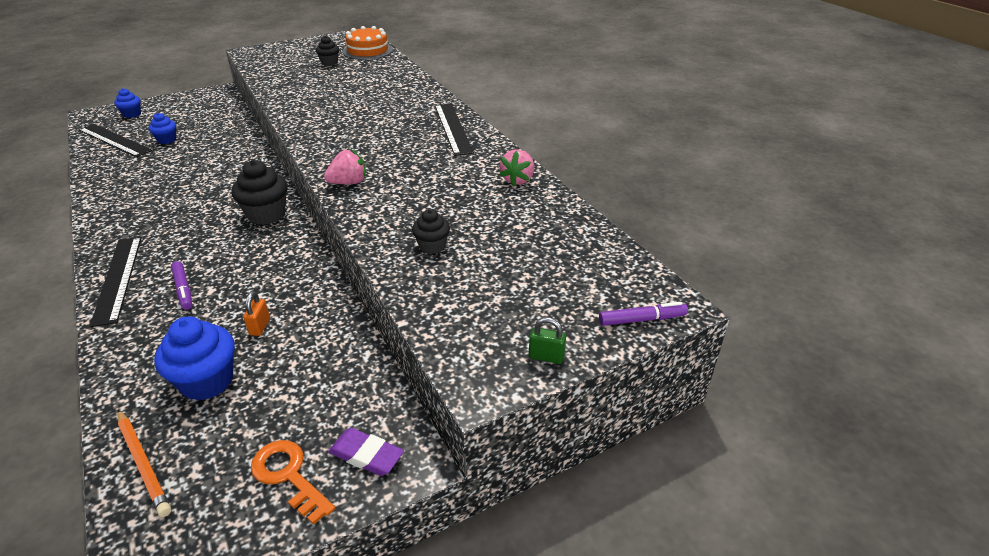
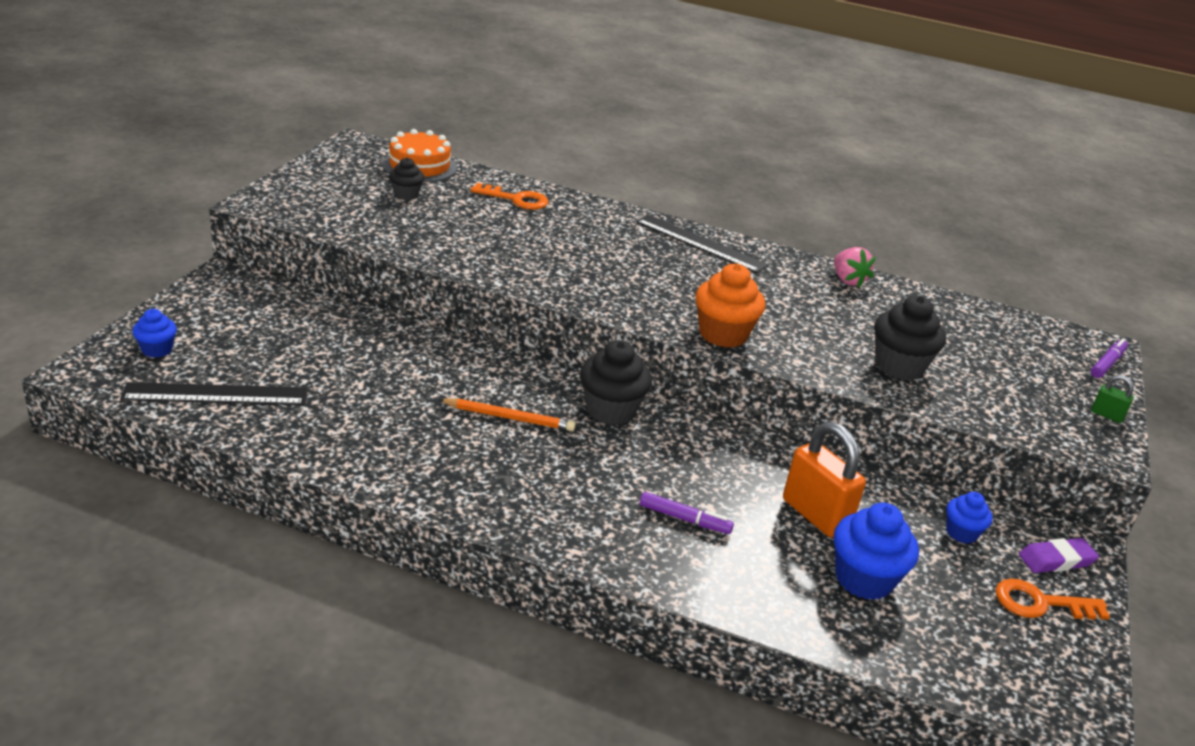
camera: 45 degrees left, 5 degrees down
black ruler [90,237,142,327] -> none
orange pencil [117,410,171,517] -> orange pencil moved to [438,398,576,431]
blue cupcake [149,113,176,144] -> blue cupcake moved to [946,492,993,544]
orange padlock [243,291,270,336] -> orange padlock [783,422,866,538], size x2.15
pink strawberry [324,149,366,184] -> orange cupcake [695,263,766,348]
black cupcake [412,209,450,254] -> black cupcake [874,295,946,380], size x1.74
green padlock [529,317,566,364] -> green padlock turned 60 degrees clockwise [1091,375,1134,423]
none -> orange key [471,183,548,210]

